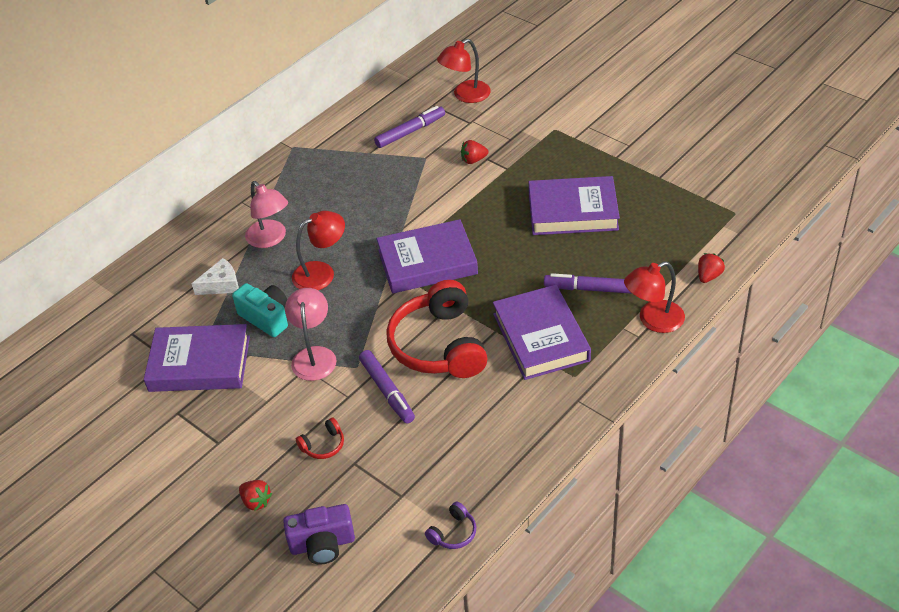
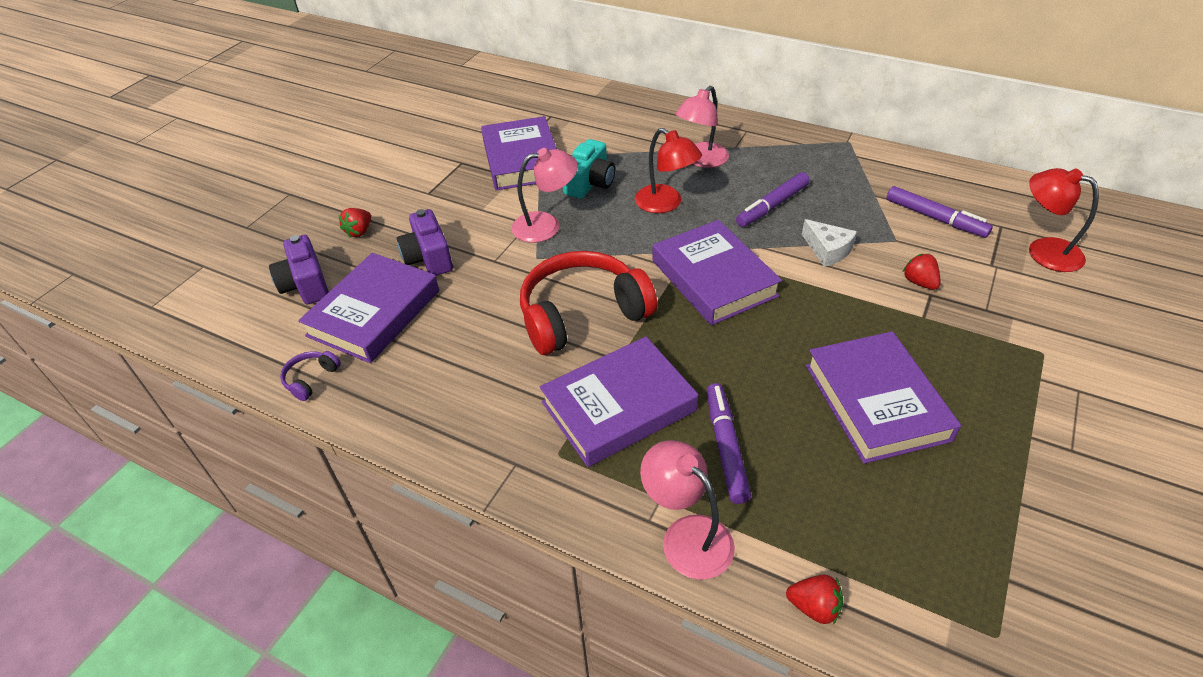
camera: 75 degrees right, 0 degrees up
white cheese [191,258,239,295] -> white cheese moved to [802,219,857,267]
red headphones [296,418,344,459] -> purple camera [397,209,453,276]
purple marker [359,350,415,423] -> purple marker moved to [736,172,810,227]
purple headphones [425,502,476,549] -> purple headphones turned 90 degrees clockwise [280,351,341,401]
red lamp [624,261,685,333] -> pink lamp [640,440,735,580]
none -> purple book [298,253,439,363]

